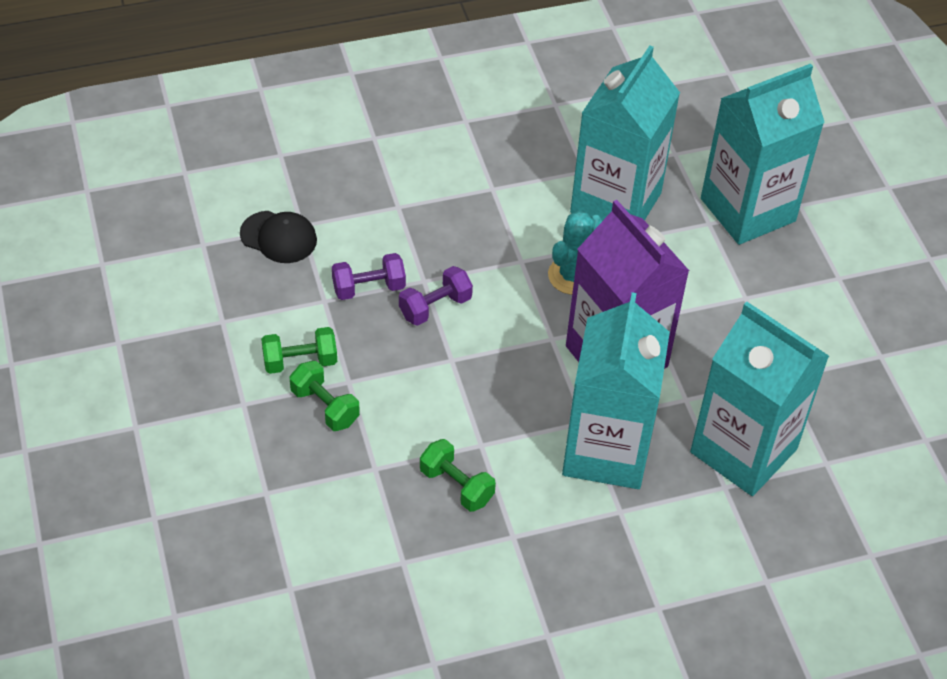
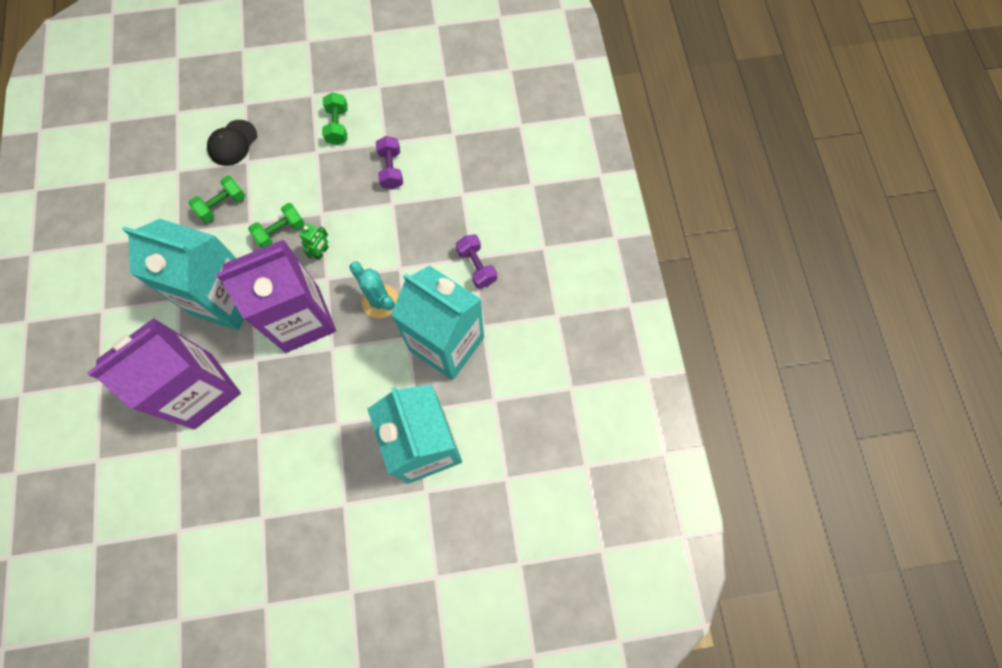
camera: 100 degrees right, 20 degrees up
black cap [240,211,317,263] -> black cap moved to [207,120,257,166]
green dumbbell [289,361,360,431] -> green dumbbell moved to [248,203,305,248]
purple dumbbell [399,266,473,326] -> purple dumbbell moved to [456,234,497,288]
turquoise carton [690,302,829,496] -> purple carton [87,318,241,429]
none -> green robot [299,223,329,260]

